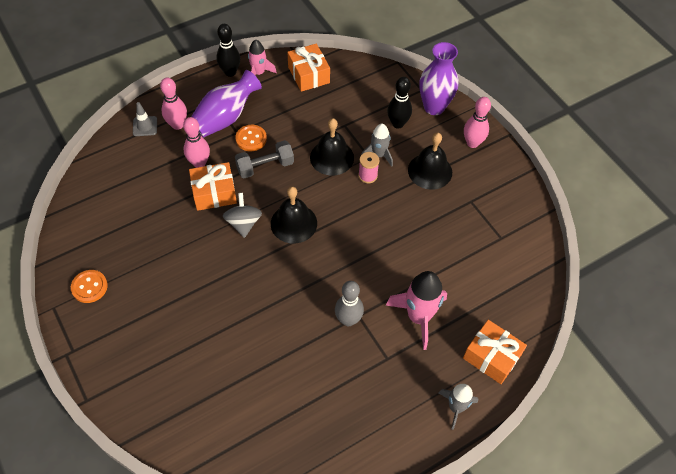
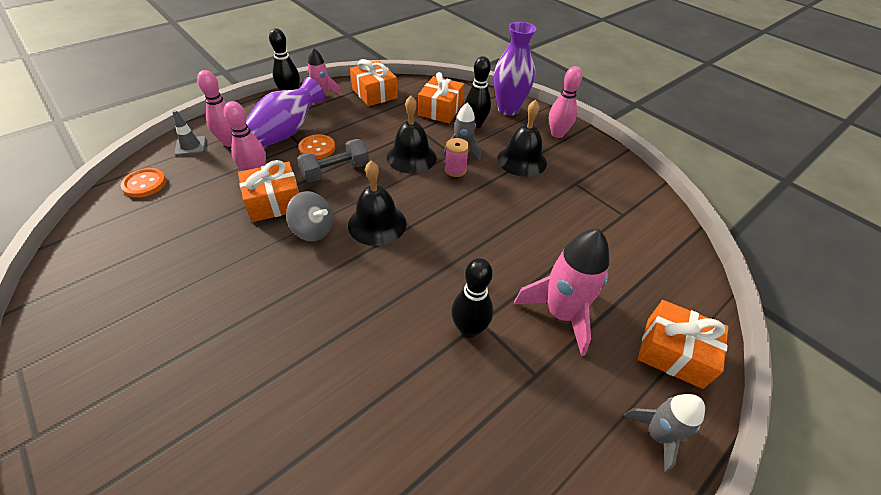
camera: 10 degrees left, 10 degrees down
orange button [71,270,108,303] -> orange button moved to [121,168,166,198]
grey spinning top [223,193,262,238] -> grey spinning top turned 135 degrees clockwise [286,191,333,242]
grey bowling pin [335,281,364,326] -> black bowling pin [451,258,493,338]
none -> orange gift [418,72,464,123]

